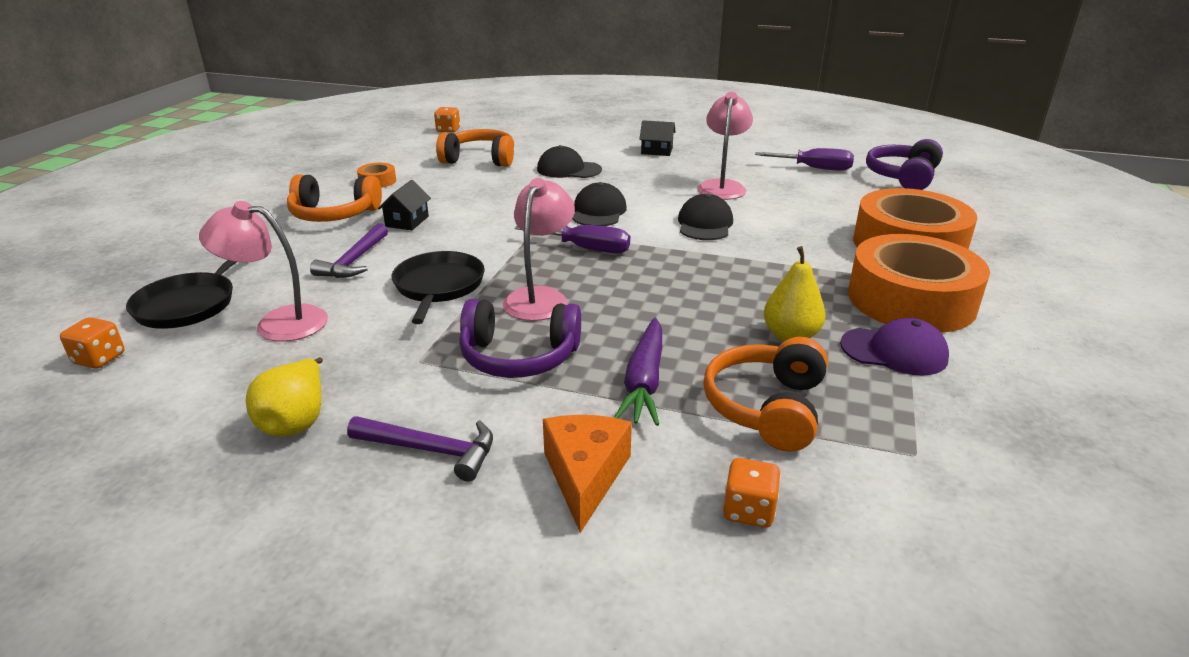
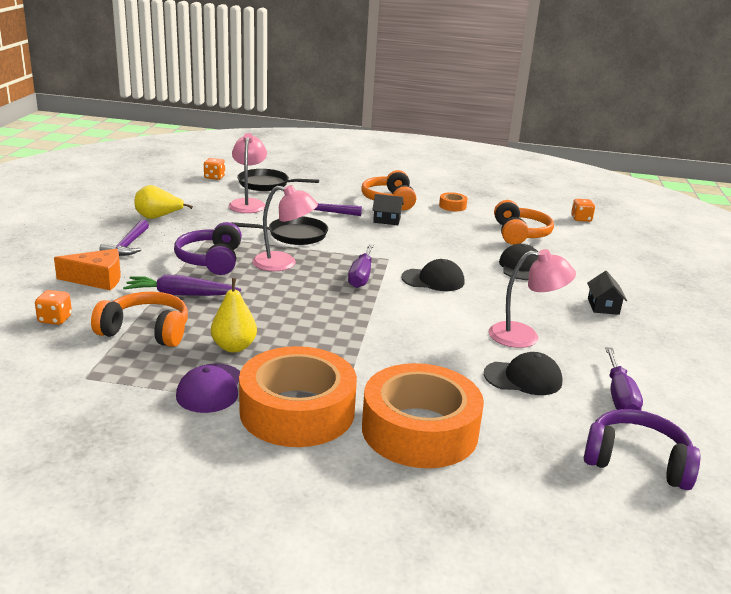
camera: 80 degrees right, 5 degrees down
black cap [678,194,733,240] -> black cap moved to [484,352,562,395]

